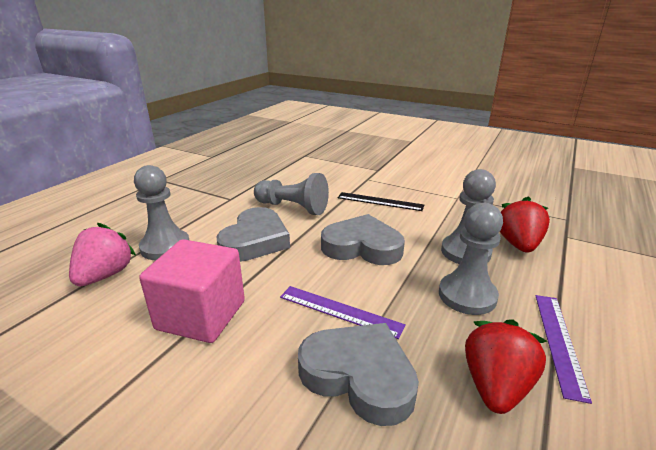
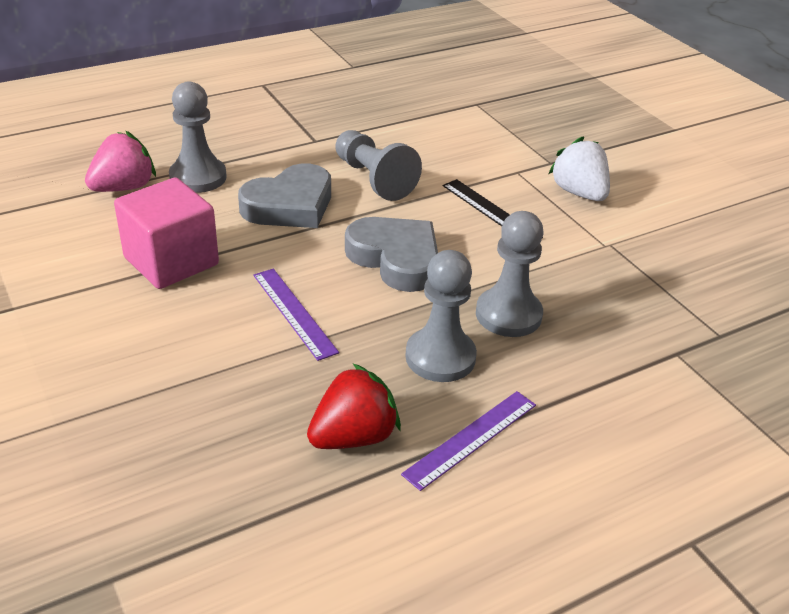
camera: 30 degrees right, 10 degrees up
grey heart [298,323,419,426] -> none
red strawberry [500,196,550,252] -> none
none -> white strawberry [548,137,610,201]

